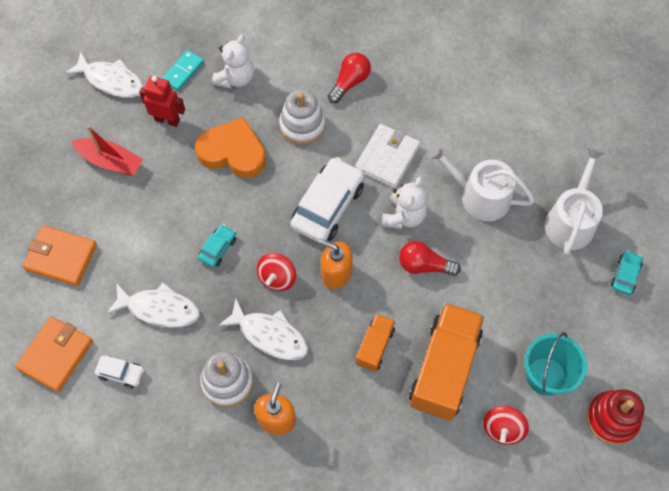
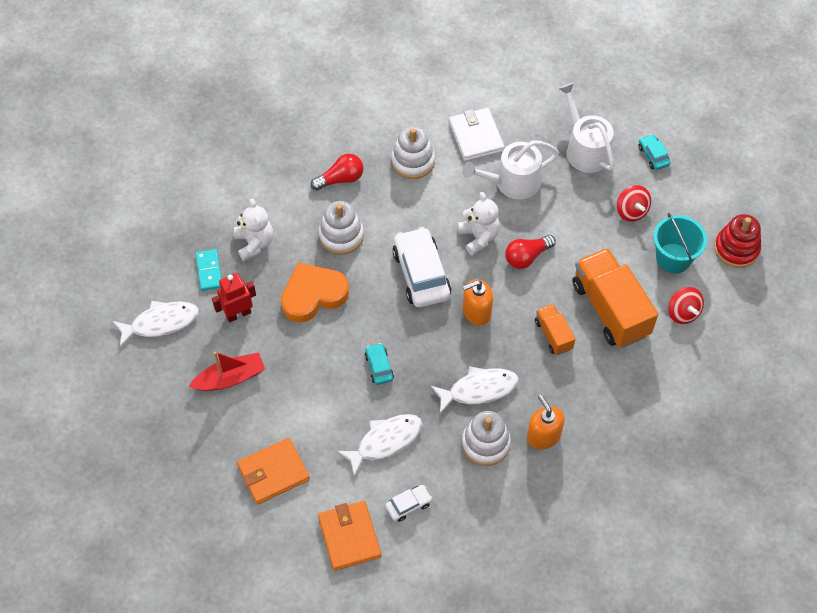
camera: 45 degrees left, 5 degrees down
red spinning top [257,253,296,291] -> red spinning top moved to [617,185,651,222]
red light bulb [328,53,371,103] -> red light bulb turned 75 degrees clockwise [311,154,363,191]
white wallet [355,124,420,188] -> white wallet moved to [449,108,505,161]
none -> white stacking toy [391,126,435,179]

